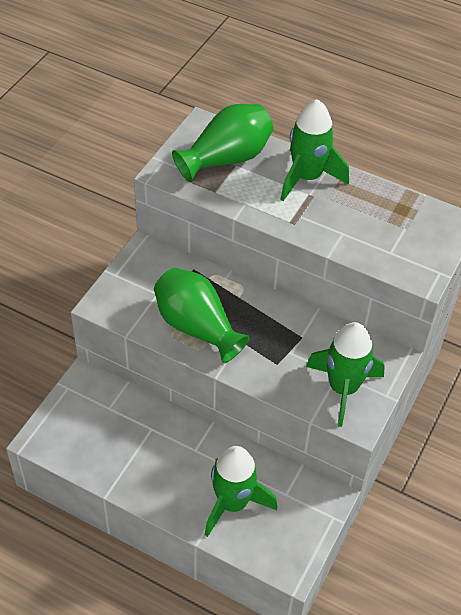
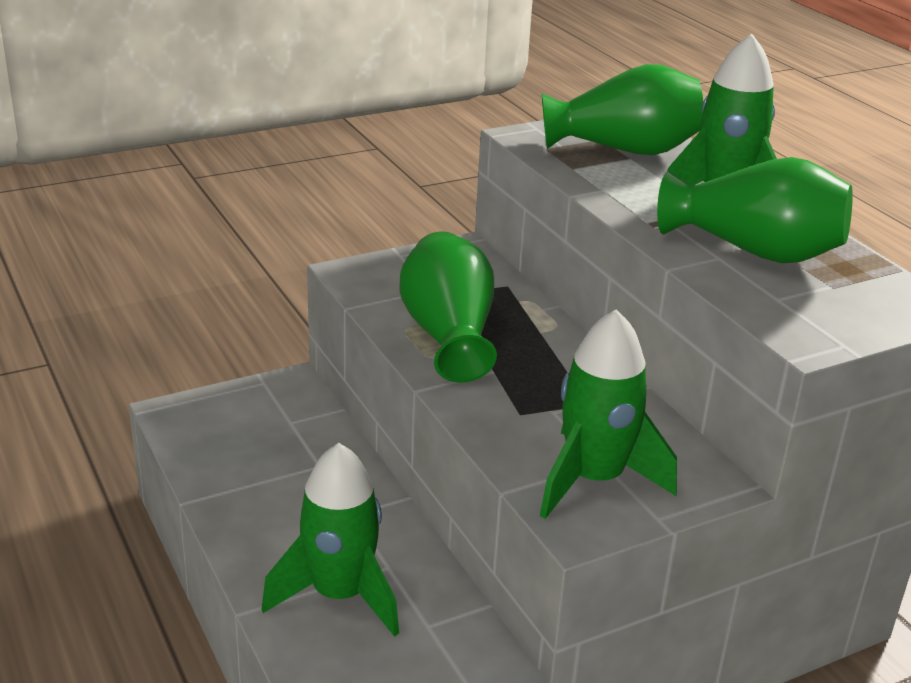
camera: 35 degrees right, 20 degrees down
none -> green vase [657,157,853,263]

